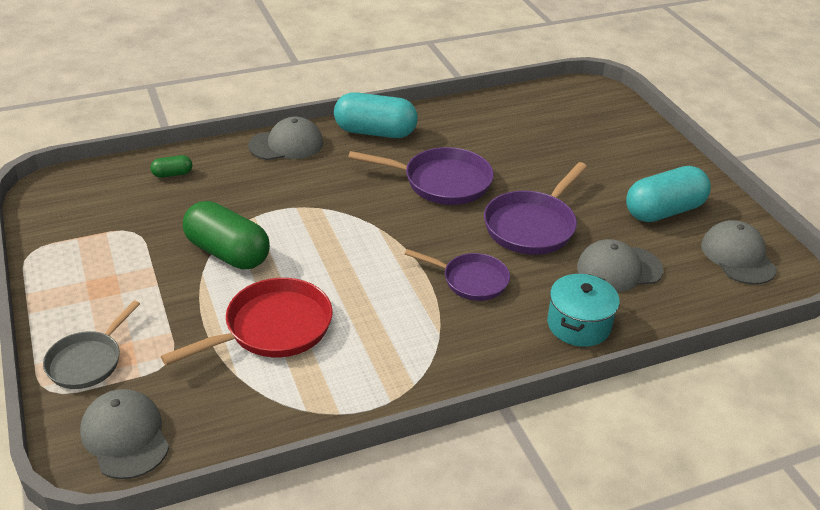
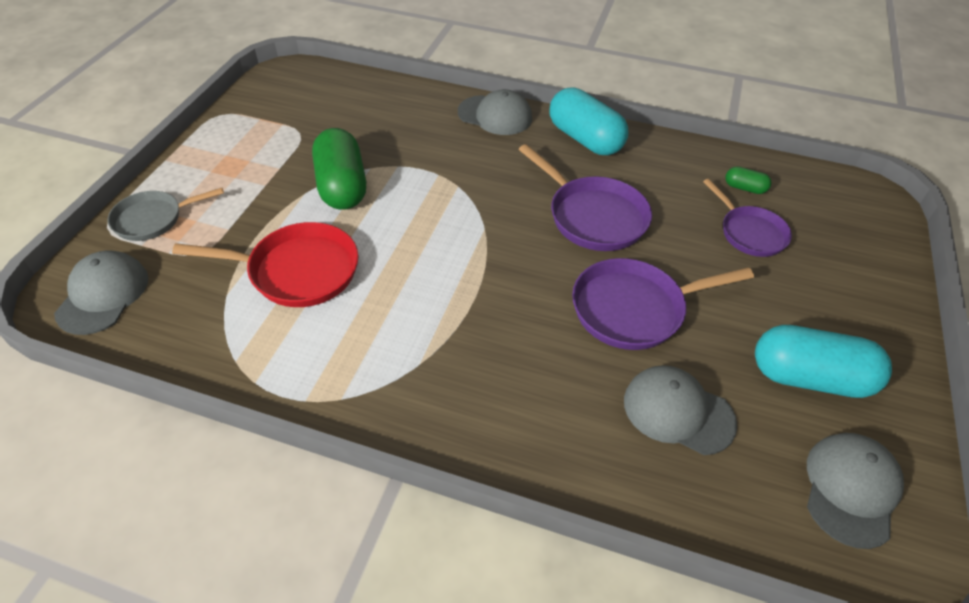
camera: 40 degrees right, 10 degrees up
green capsule [150,155,192,178] -> green capsule moved to [725,166,771,194]
purple pan [405,249,510,301] -> purple pan moved to [703,179,792,257]
turquoise pot [547,274,620,347] -> none

